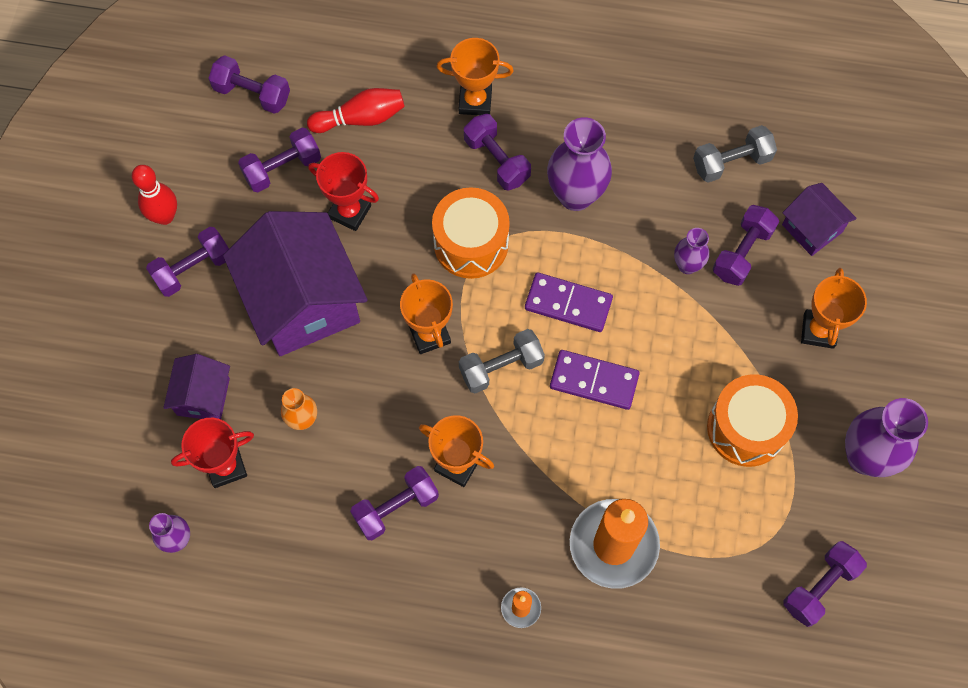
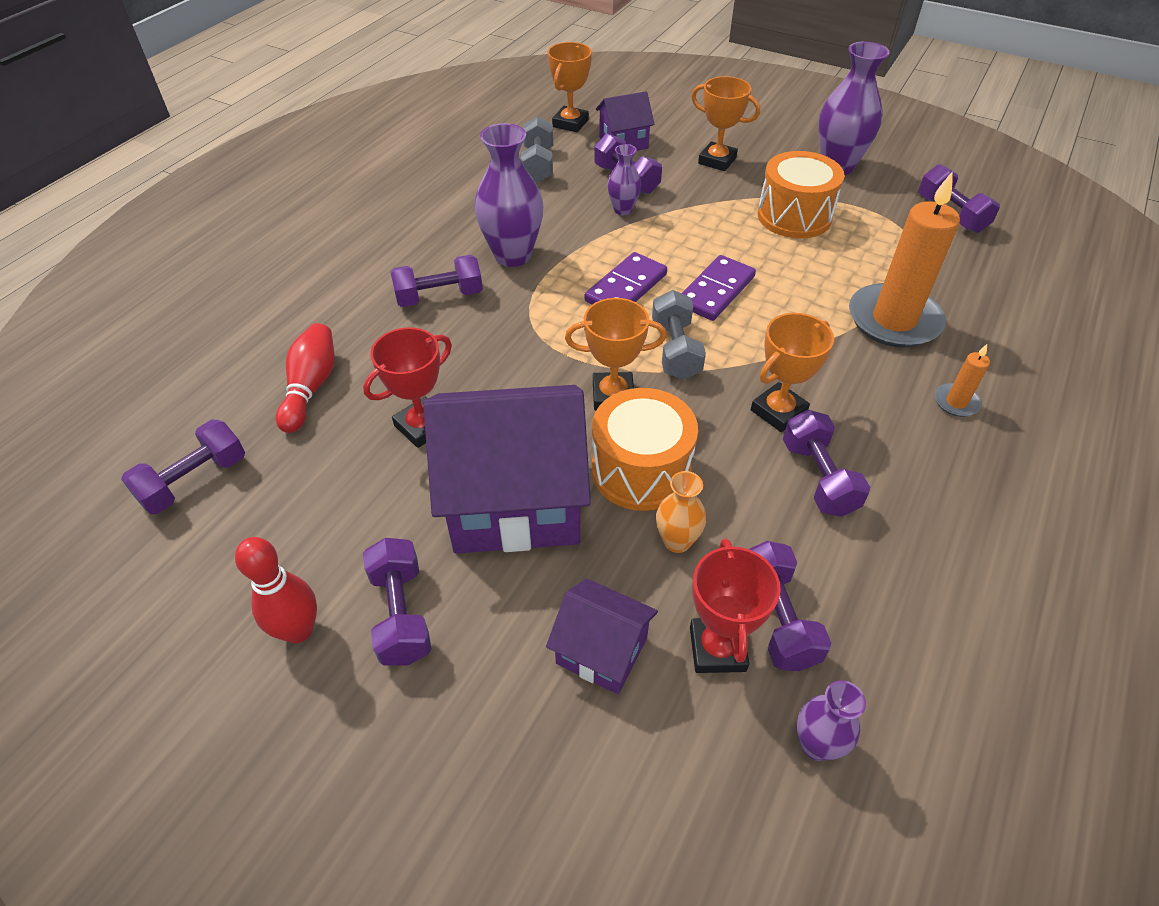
camera: 70 degrees left, 20 degrees down
purple dumbbell [238,128,321,192] -> purple dumbbell moved to [749,541,831,671]
orange drum [432,187,510,279] -> orange drum moved to [592,388,698,511]
orange trophy [437,38,514,115] -> orange trophy moved to [548,42,592,132]

